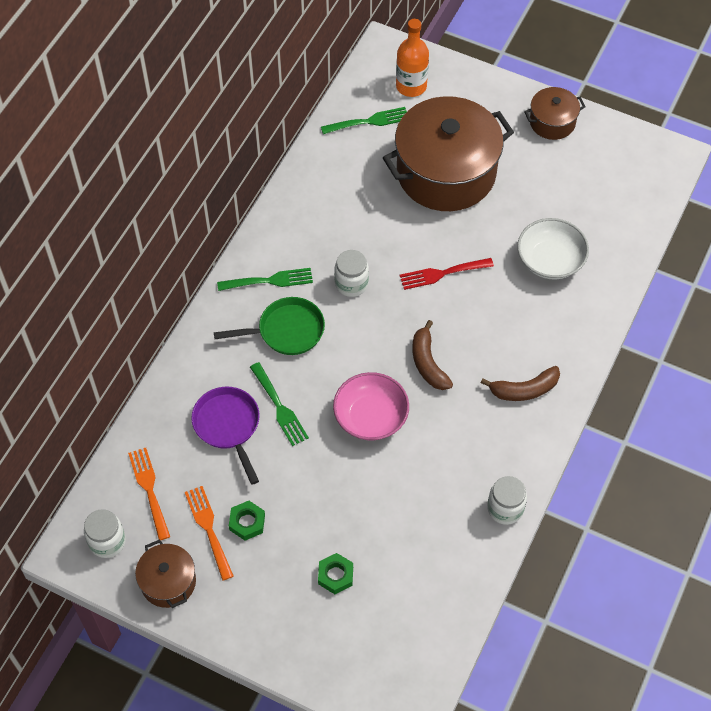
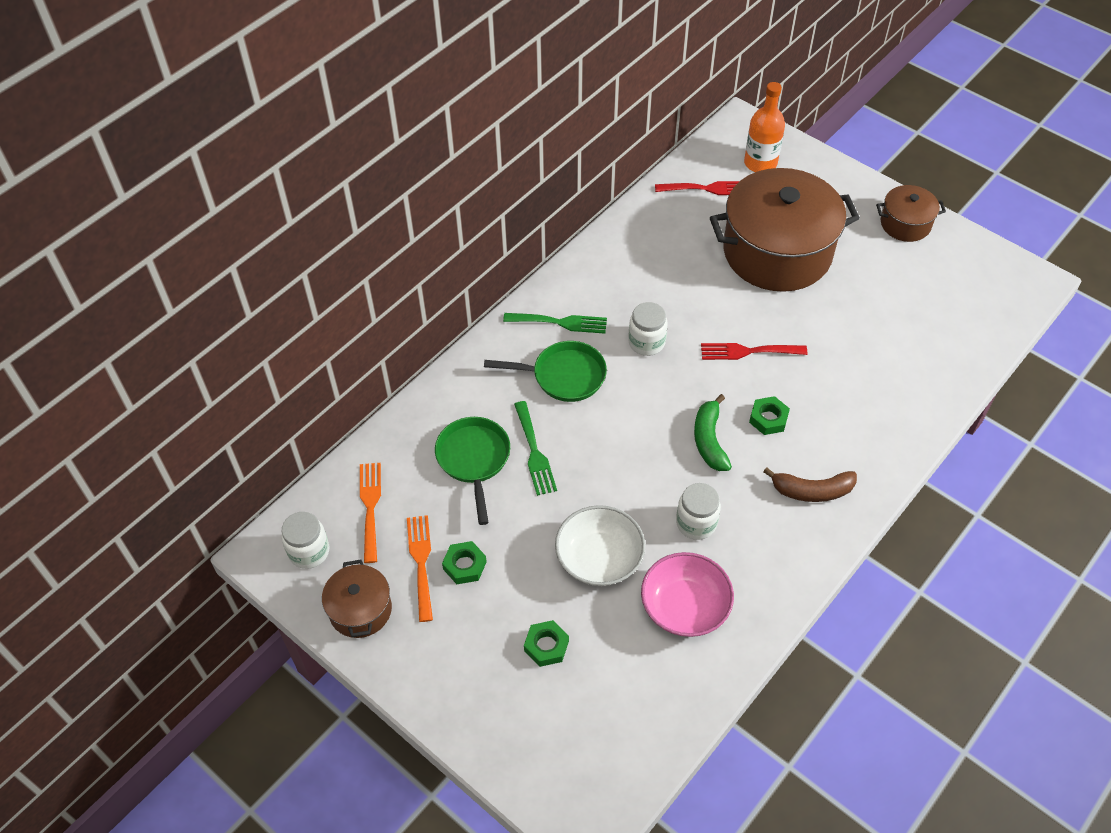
camera: 15 degrees right, 5 degrees down
purple pan [191,387,260,485] -> green pan [435,417,510,525]
green fork [321,107,407,134] -> red fork [655,181,739,195]
pink bowl [333,372,409,441] -> pink bowl moved to [641,552,734,637]
brown banana [412,320,453,390] -> green banana [694,394,732,471]
white jar [487,476,527,525] -> white jar moved to [676,483,721,540]
white bowl [517,218,589,279] -> white bowl moved to [555,505,645,586]
none -> green nut [749,396,790,435]

